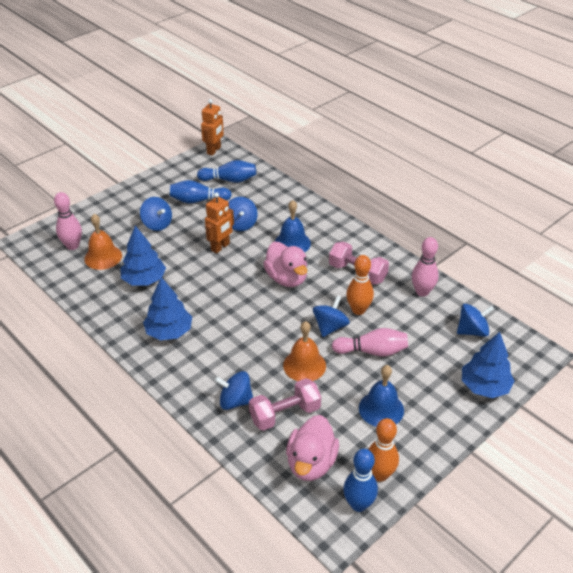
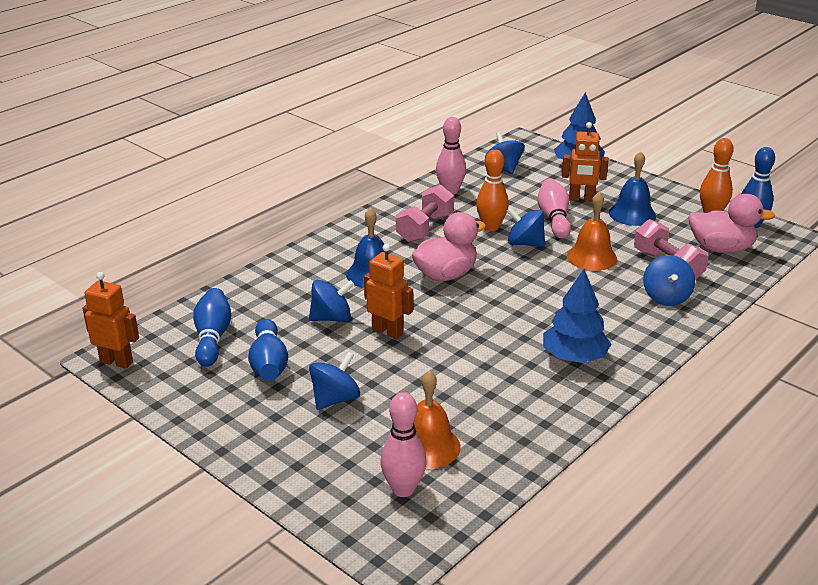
camera: 95 degrees left, 10 degrees down
blue tree [121,226,166,286] -> none
none -> orange robot [562,122,609,202]

